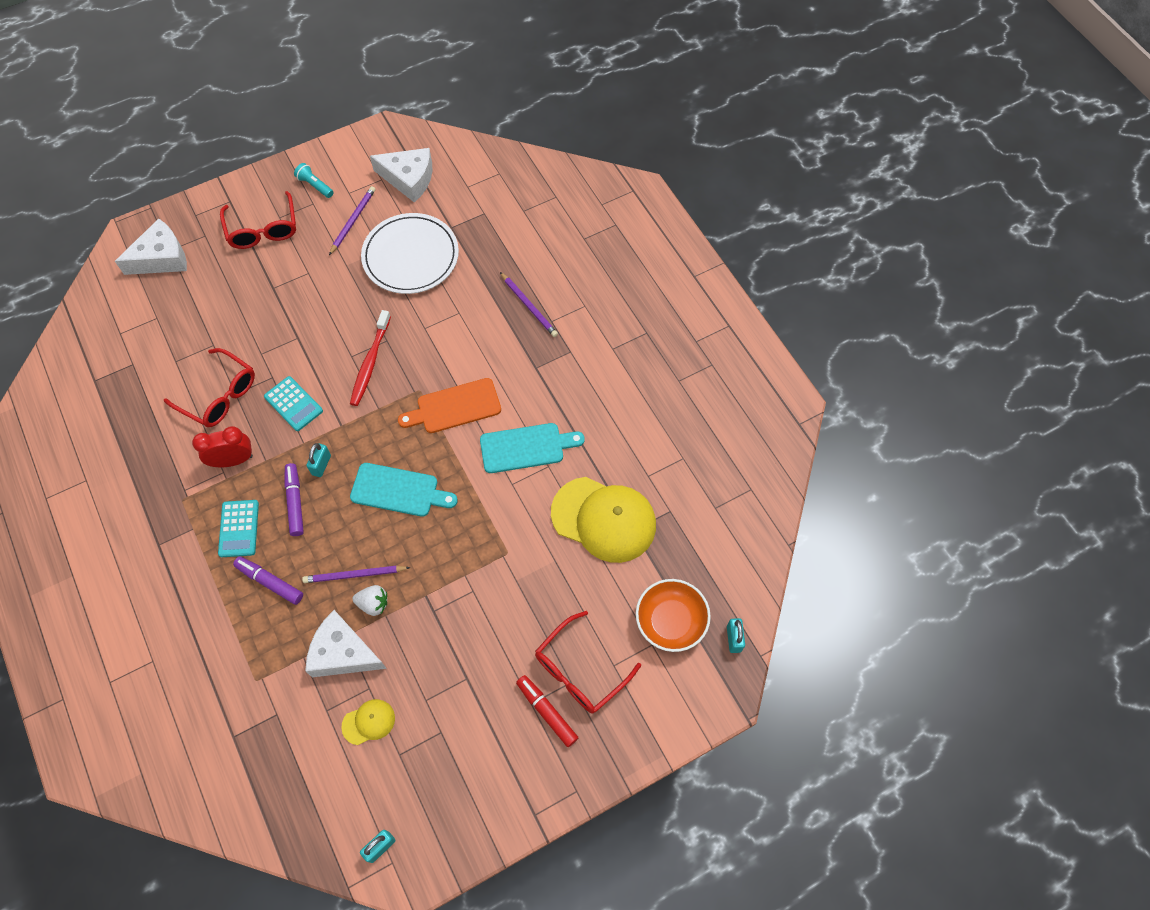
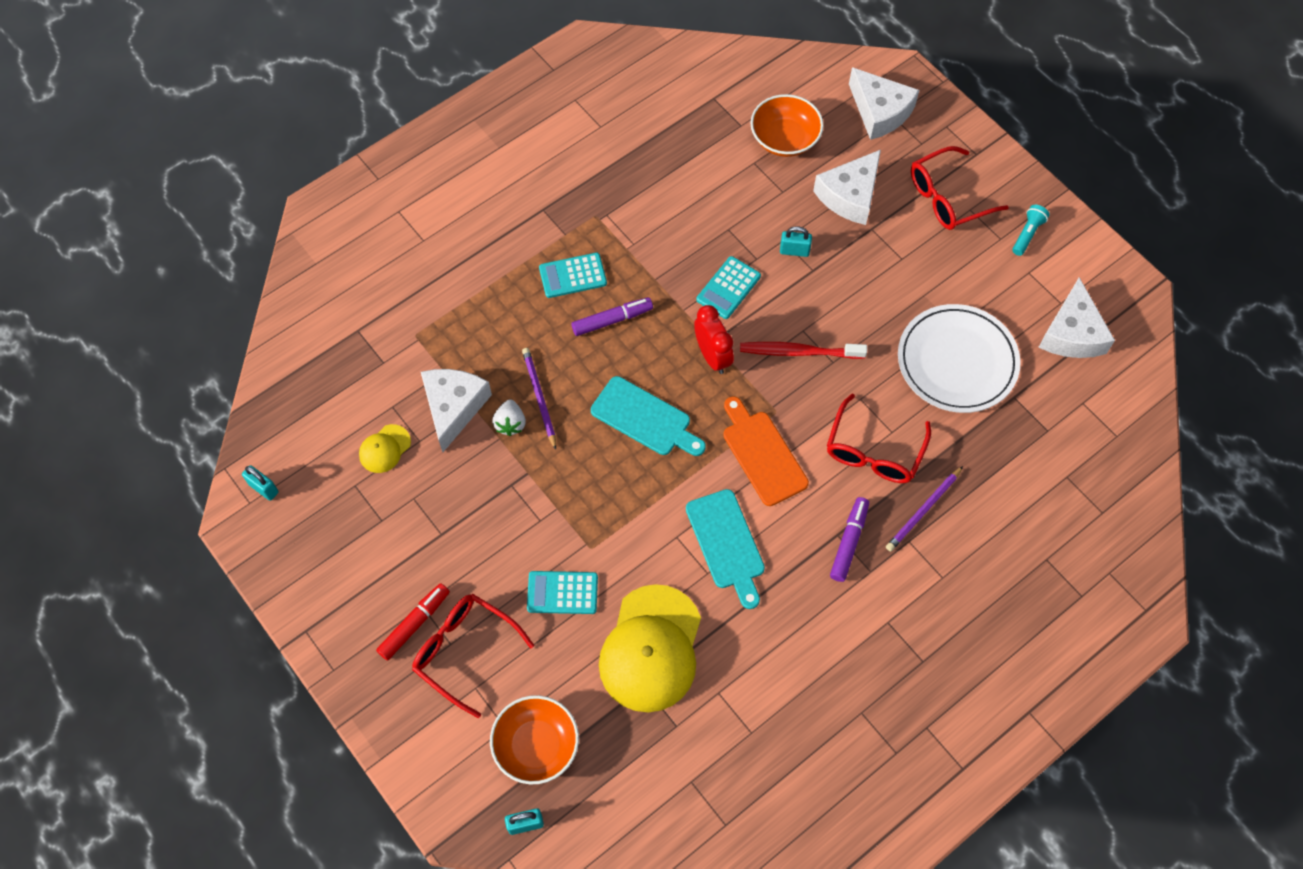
camera: 80 degrees right, 0 degrees up
red glasses [164,348,255,427] -> red glasses moved to [827,394,931,483]
red clock [192,426,253,467] -> red clock moved to [694,305,734,374]
purple marker [233,556,303,605] -> purple marker moved to [830,497,869,582]
turquoise padlock [306,443,331,477] -> turquoise padlock moved to [780,226,812,257]
purple pencil [329,186,375,255] -> none
yellow cap [341,699,395,745] -> yellow cap turned 75 degrees clockwise [359,424,411,473]
turquoise cutting board [350,463,458,517] -> turquoise cutting board turned 60 degrees counterclockwise [591,376,706,456]
none -> turquoise calculator [527,571,598,614]
none -> orange bowl [750,94,824,157]
none -> white cheese [813,150,881,225]

